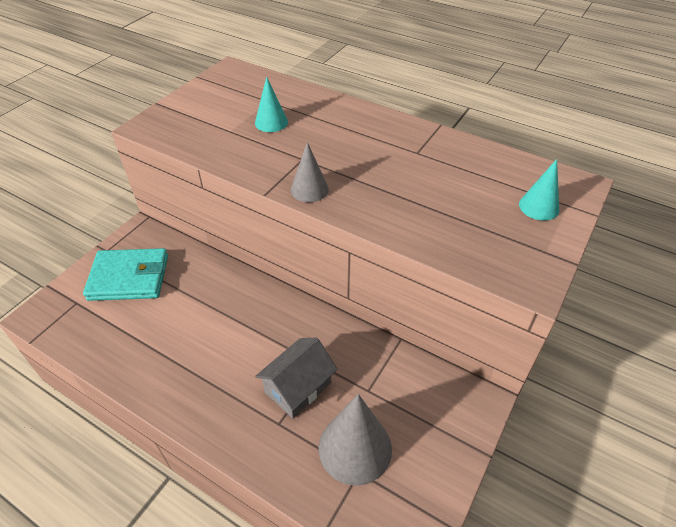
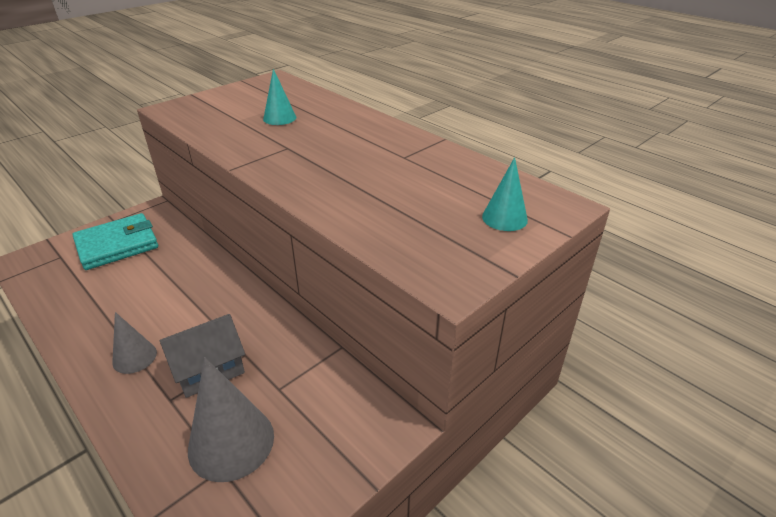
camera: 15 degrees right, 10 degrees down
turquoise wallet [83,248,168,301] -> turquoise wallet turned 45 degrees counterclockwise [73,213,158,270]
grey cone [291,142,329,202] -> grey cone moved to [112,312,157,374]

